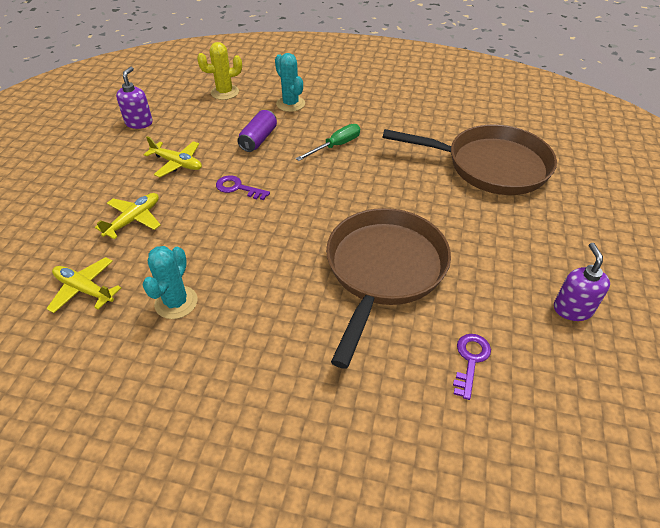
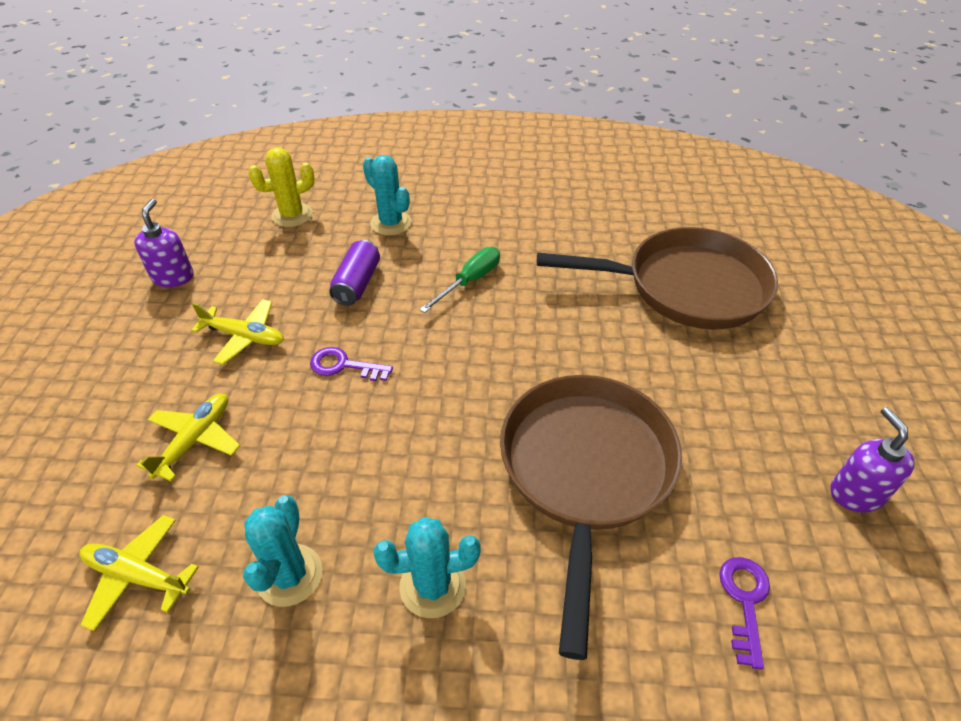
camera: 10 degrees left, 0 degrees up
none -> turquoise cactus [374,517,481,618]

